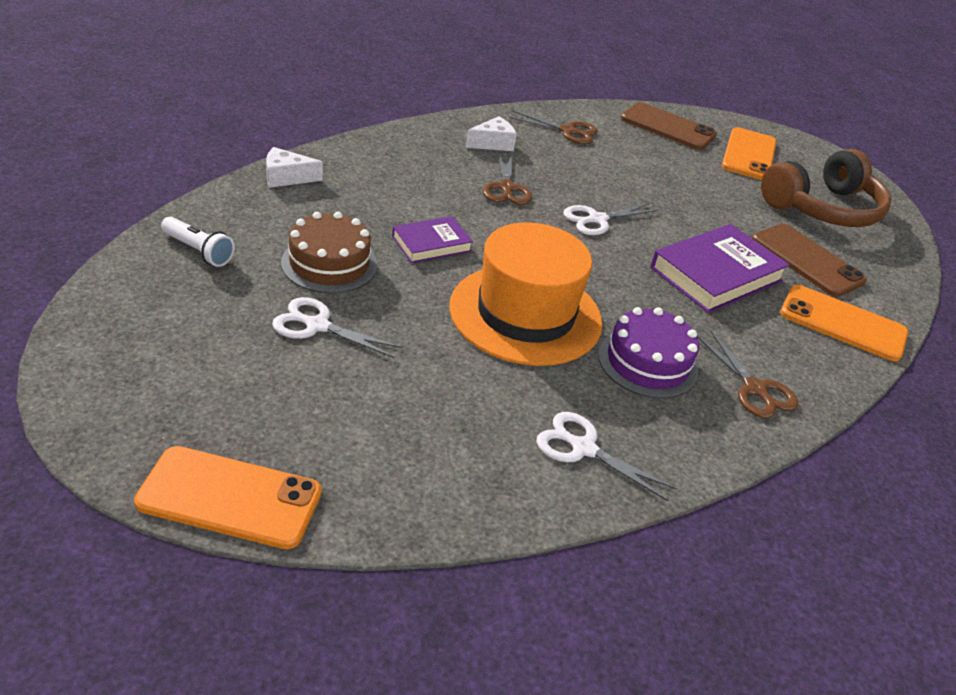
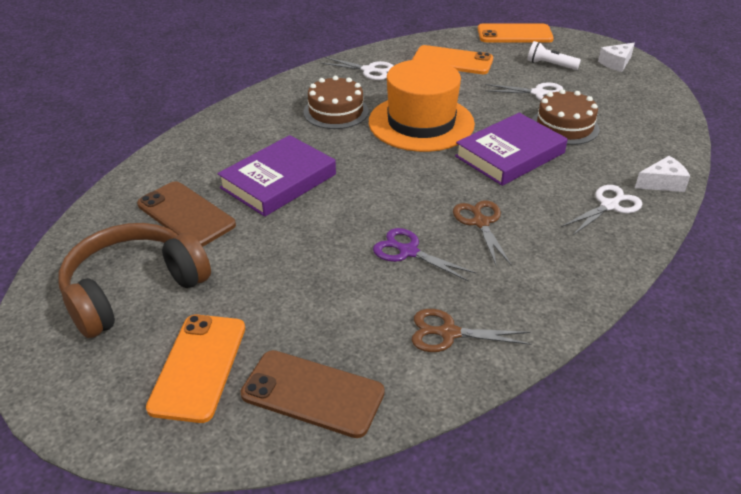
camera: 175 degrees right, 0 degrees up
white flashlight [161,217,235,267] -> white flashlight moved to [527,41,581,70]
purple book [392,216,473,263] -> purple book [455,113,568,186], size x1.74
white cheese [465,116,517,151] -> white cheese moved to [598,43,635,72]
white scissors [563,203,659,235] -> white scissors moved to [561,185,643,235]
purple cake [598,307,699,399] -> brown cake [303,76,369,129]
brown scissors [697,330,798,418] -> none
orange phone [780,285,908,361] -> orange phone moved to [412,45,493,74]
none -> purple scissors [373,228,476,282]

